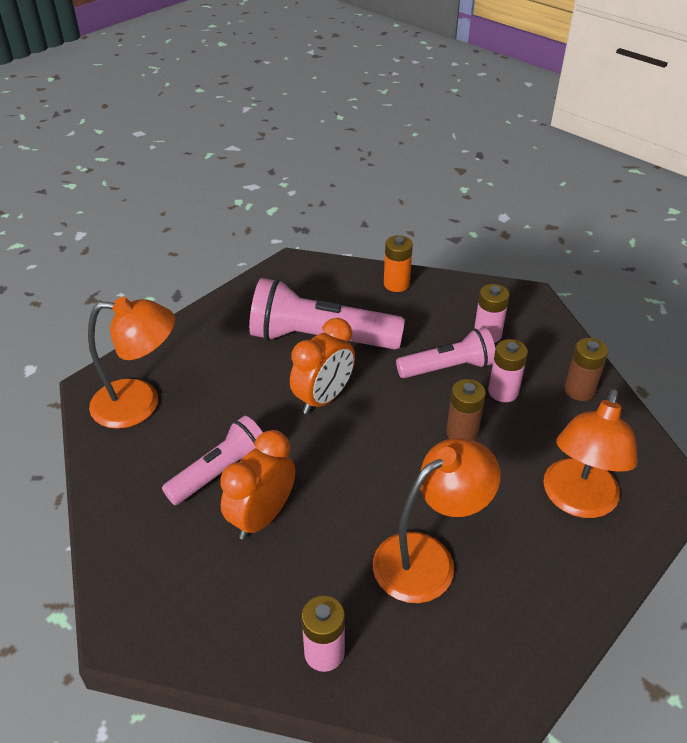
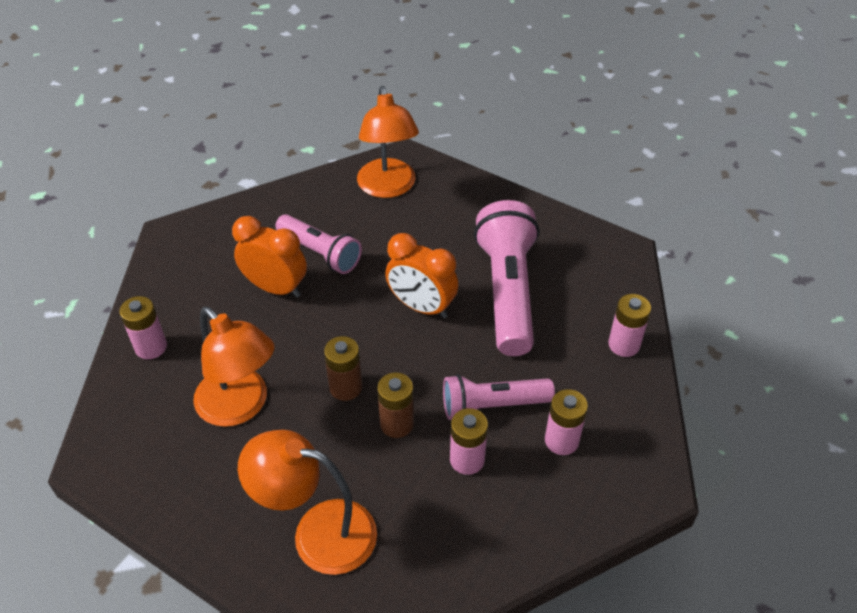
camera: 80 degrees right, 5 degrees up
orange battery [384,235,413,292] -> pink battery [608,294,651,357]
pink flashlight [396,328,495,378] -> pink flashlight turned 105 degrees clockwise [443,374,555,420]
brown battery [564,338,608,401] -> brown battery moved to [324,336,362,401]

